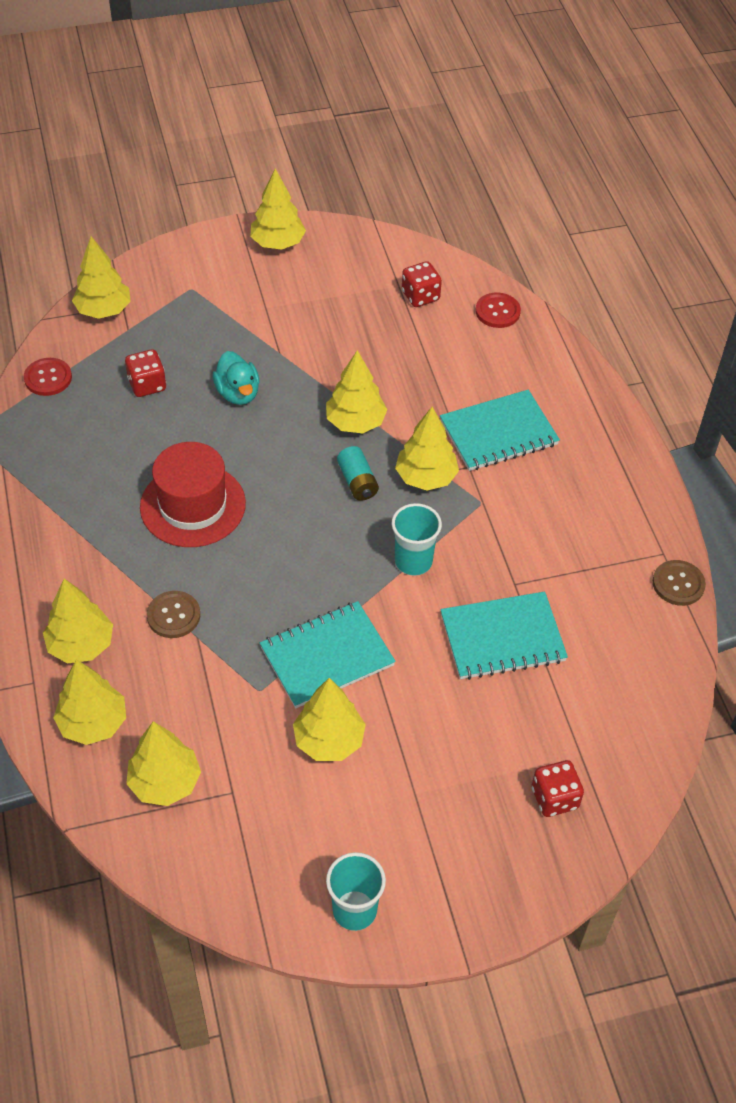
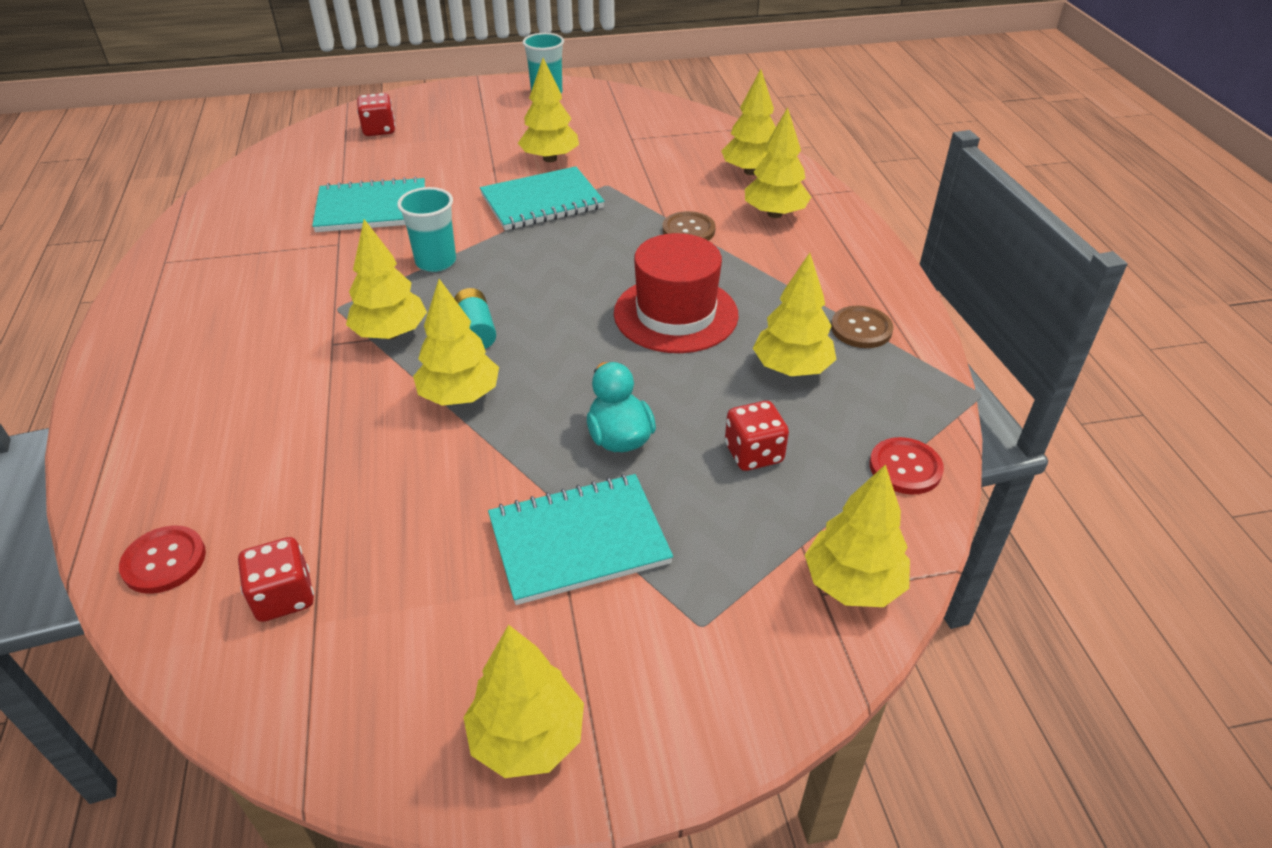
camera: 175 degrees left, 10 degrees down
yellow tree [126,721,201,806] -> yellow tree moved to [753,253,836,376]
turquoise notebook [440,390,560,471] -> turquoise notebook moved to [488,474,673,605]
brown button [653,560,706,606] -> brown button moved to [831,306,894,348]

